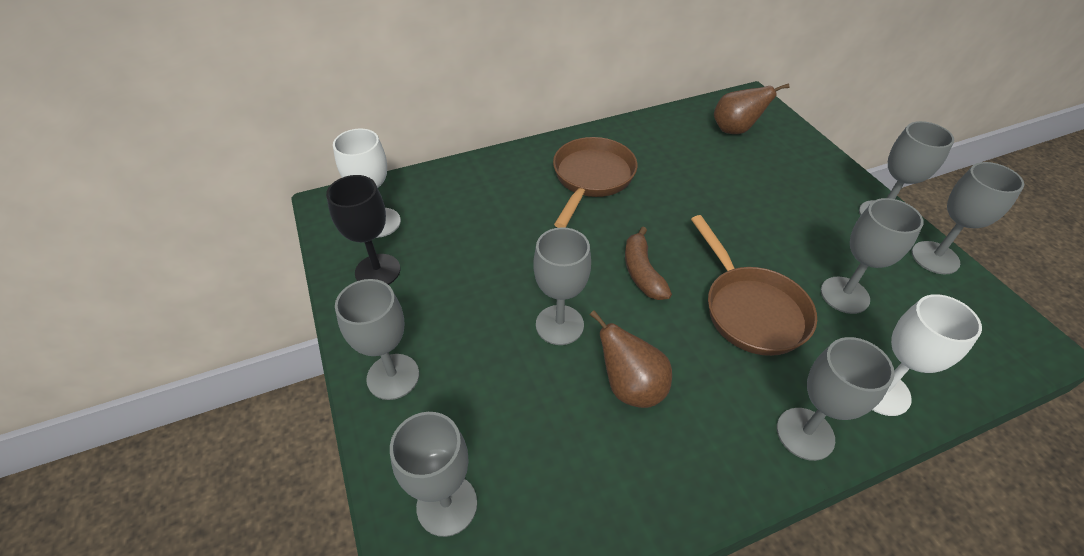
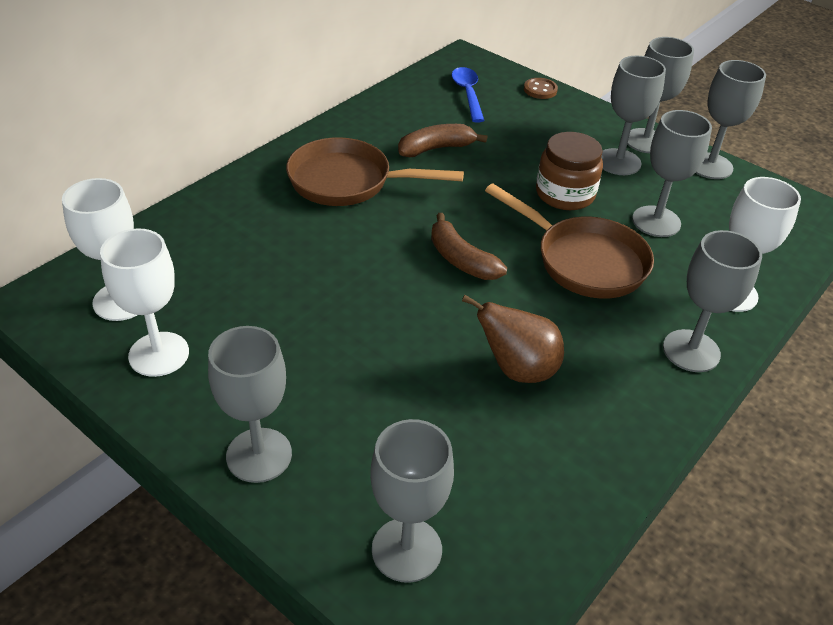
camera: 30 degrees left, 5 degrees down
black goblet [326,175,400,285] -> white goblet [100,228,189,377]
grey goblet [533,227,591,345] -> grey goblet moved to [601,56,666,175]
brown pan [553,137,638,228] -> brown pan turned 75 degrees counterclockwise [286,137,464,206]
brown pear [714,83,789,134] -> blue spoon [452,67,485,123]
none -> brown banana [398,124,487,157]
none -> brown button [524,78,558,99]
none -> brown jar [536,132,603,210]

